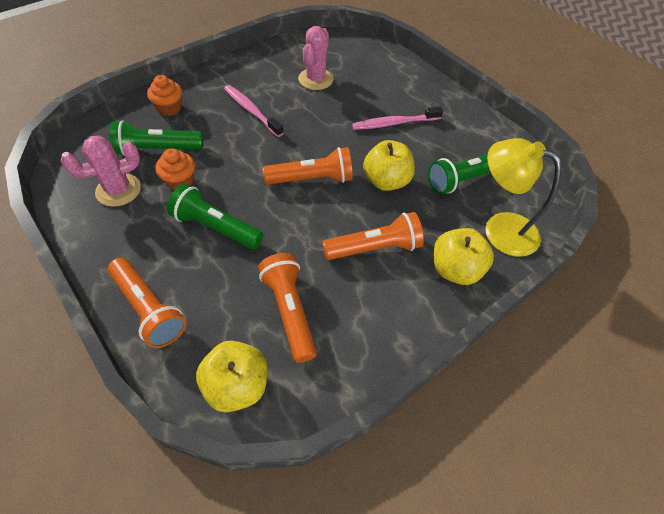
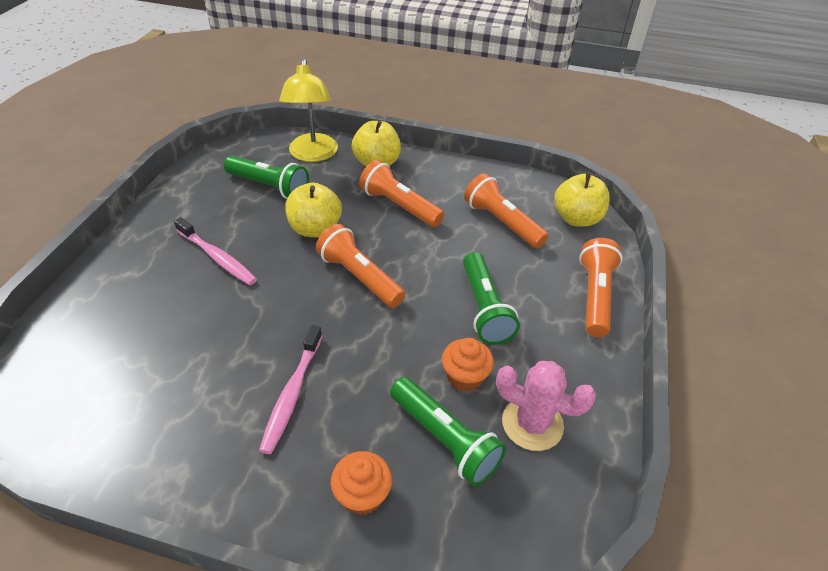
camera: 125 degrees left, 10 degrees down
orange flashlight [258,253,317,363] -> orange flashlight turned 105 degrees clockwise [464,173,549,249]
pink cactus [298,26,334,90] -> none

